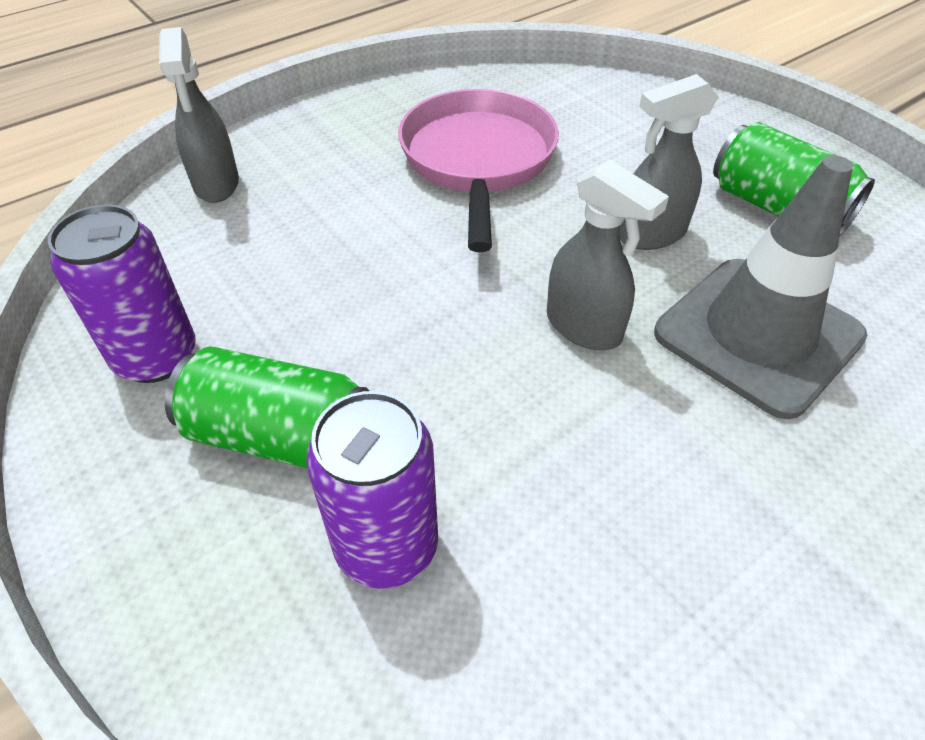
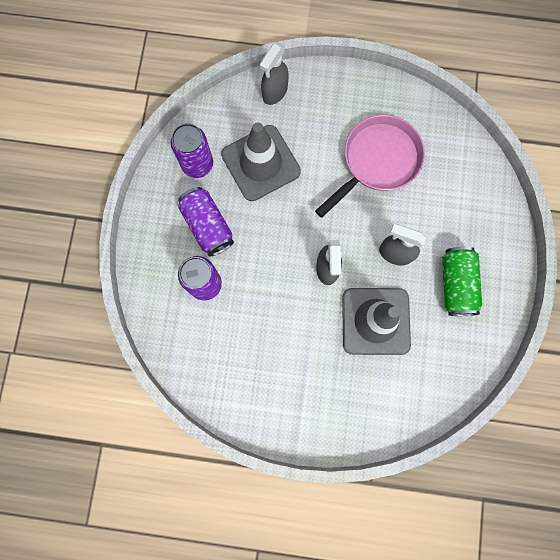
camera: 45 degrees right, 30 degrees up
green can [165,346,369,468] -> purple can [178,187,234,256]
none -> grey traffic cone [221,122,301,201]

